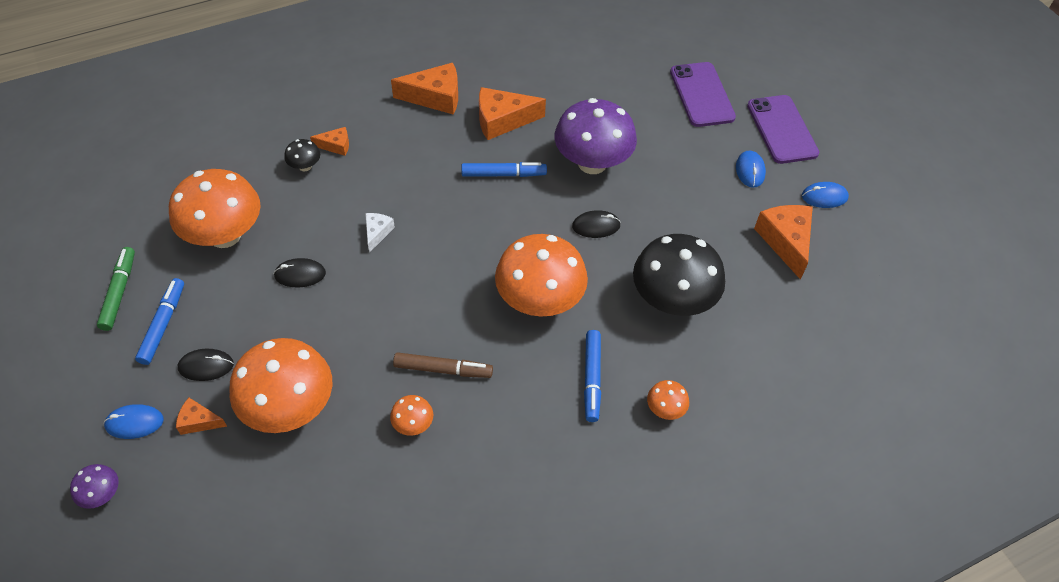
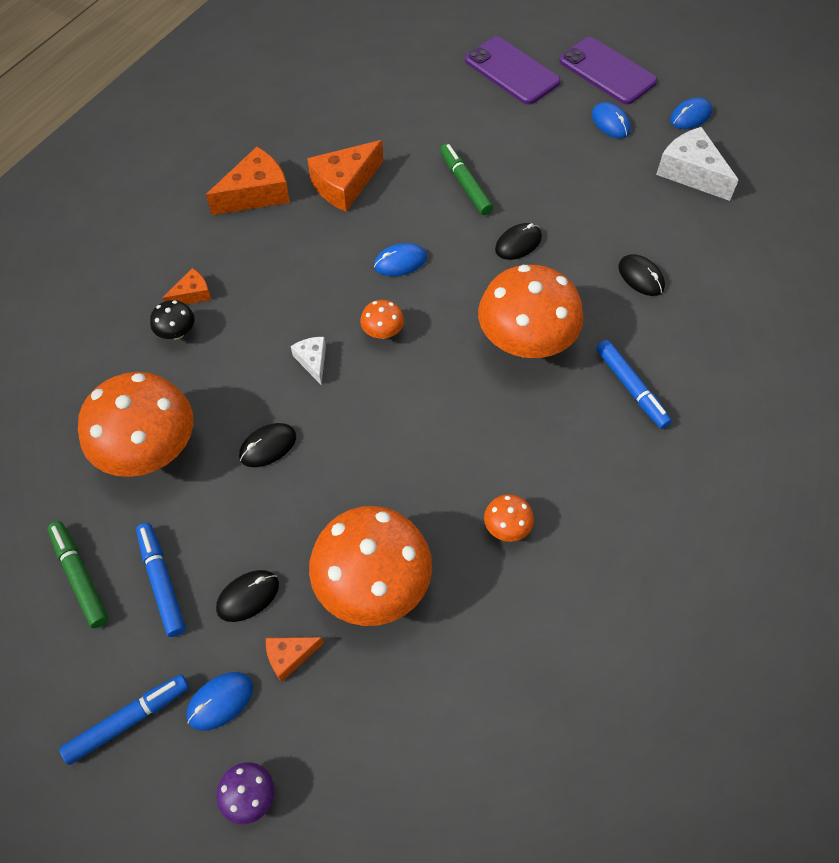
camera: 30 degrees left, 5 degrees up
brown marker [393,352,493,378] -> none
blue marker [461,162,547,177] -> blue marker moved to [59,674,189,765]
purple mushroom [554,98,637,174] -> green marker [440,144,493,215]
black mushroom [633,234,725,316] -> black mouse [618,254,665,296]
orange mushroom [647,380,689,420] -> orange mushroom moved to [360,300,404,339]
orange cheese [754,205,813,280] -> white cheese [656,127,739,201]
none -> blue mouse [374,243,427,276]

